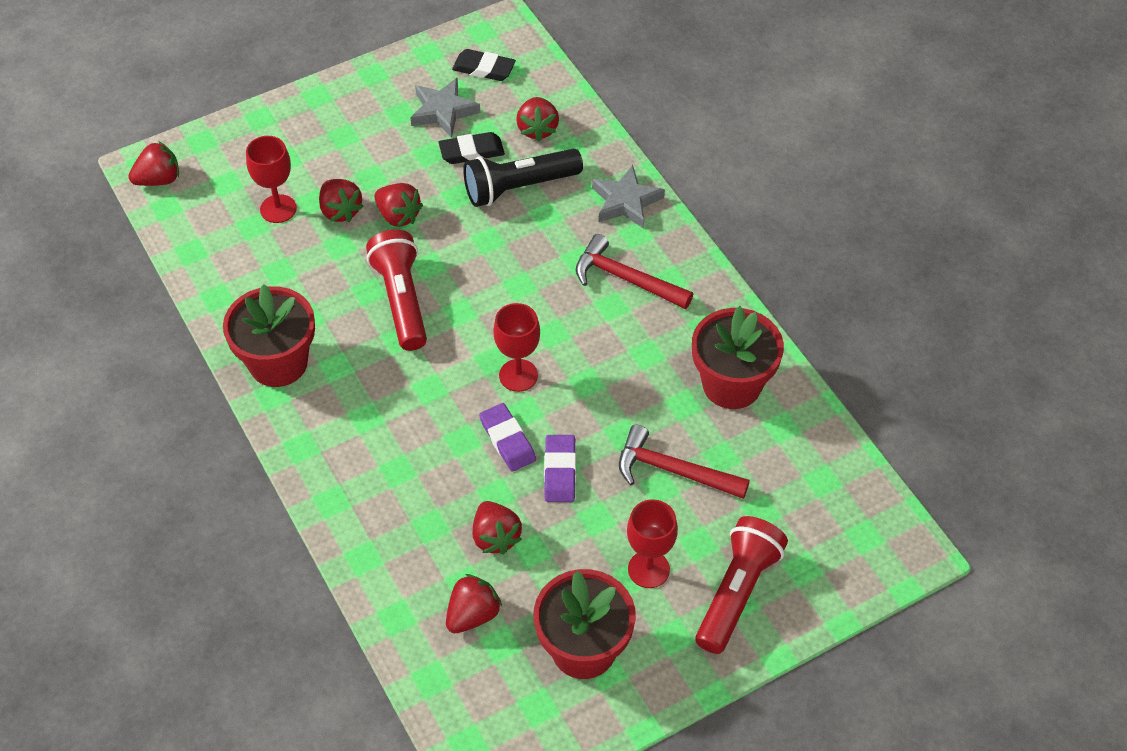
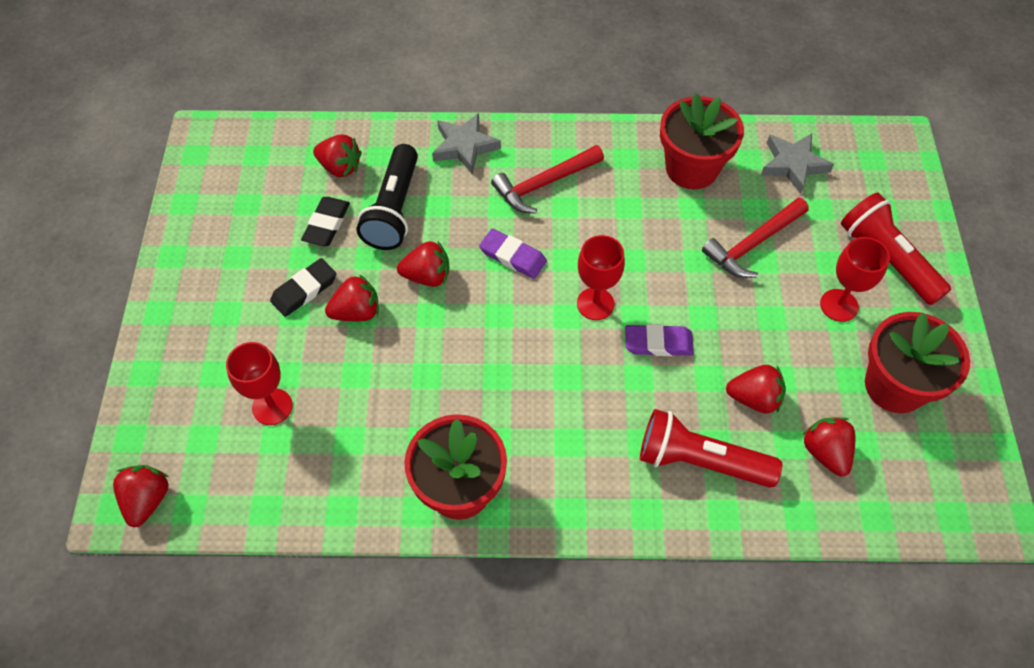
camera: 60 degrees left, 5 degrees up
red strawberry [319,179,364,222] -> red strawberry moved to [397,241,450,287]
red flashlight [366,230,427,351] -> red flashlight moved to [640,409,782,488]
grey star [410,78,480,138] -> grey star moved to [761,133,834,194]
black eraser [452,49,516,81] -> black eraser moved to [270,258,336,317]
purple eraser [544,435,576,502] -> purple eraser moved to [479,228,547,279]

